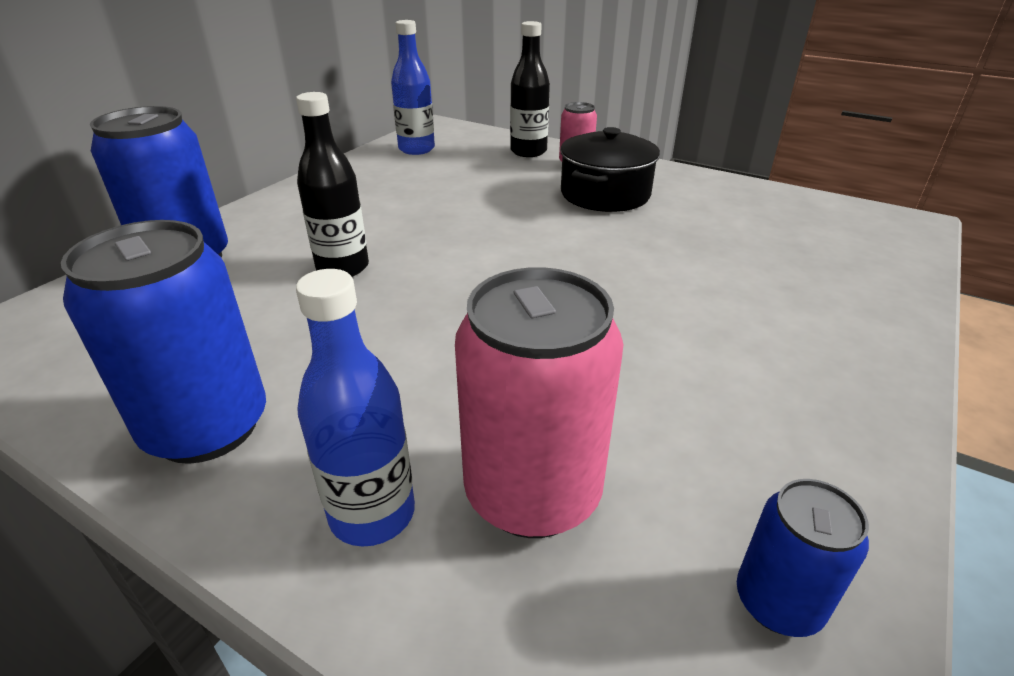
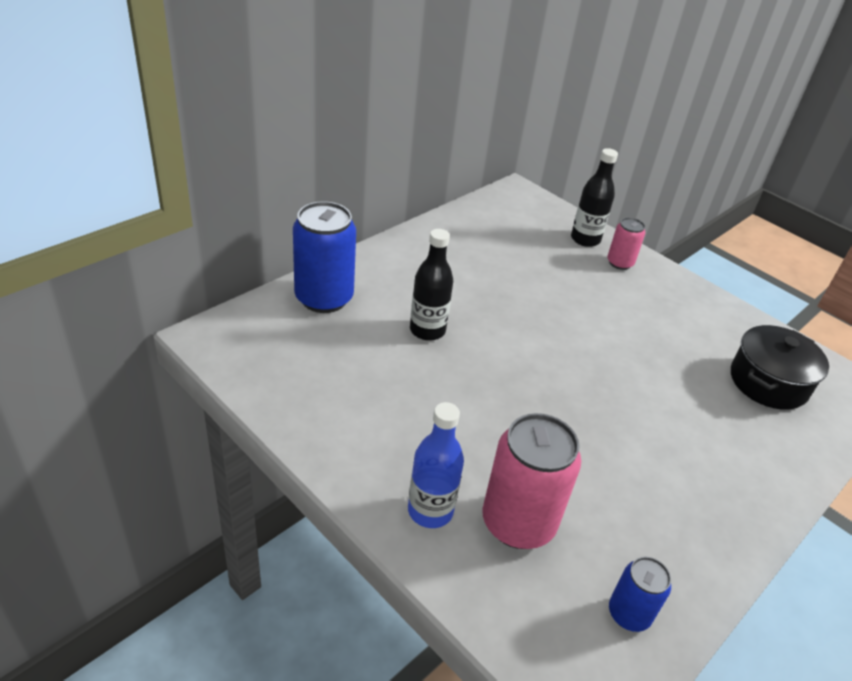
camera: 10 degrees right, 5 degrees up
blue can [61,220,266,464] -> none
blue bottle [391,20,435,155] -> none
black pot [560,127,660,212] -> black pot moved to [731,325,829,410]

